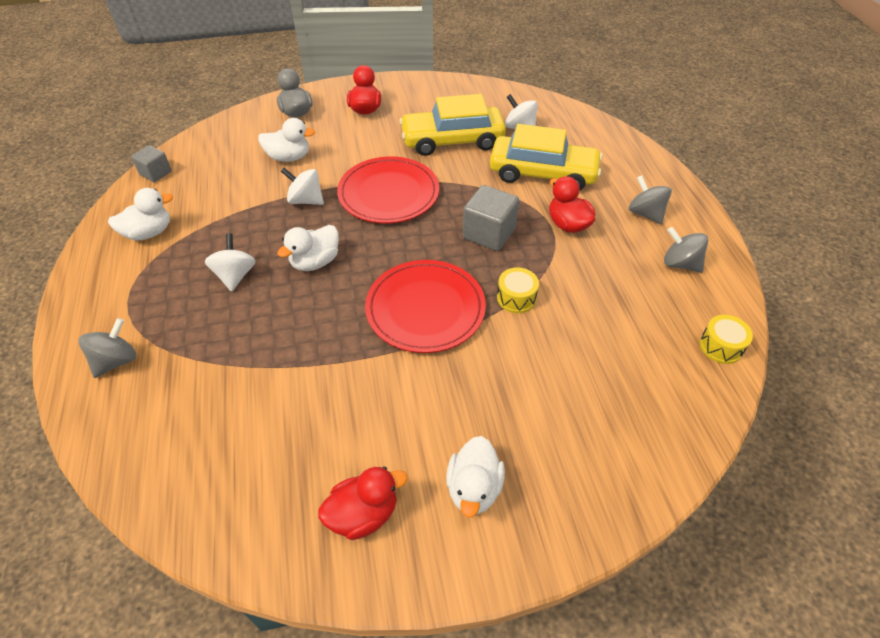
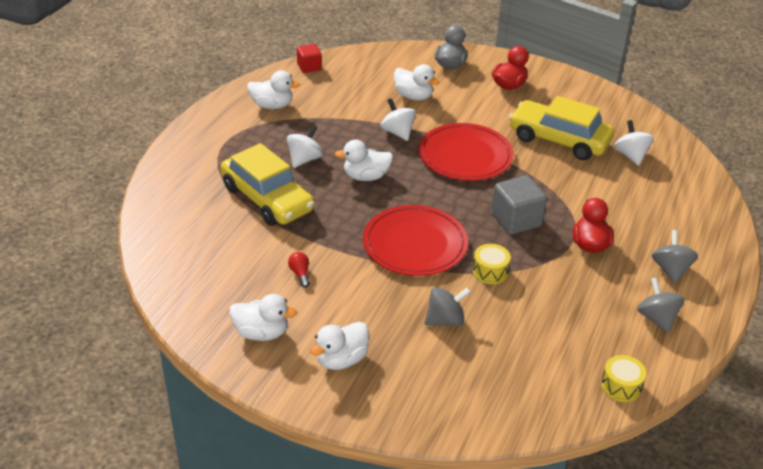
camera: 35 degrees right, 10 degrees down
grey spinning top [78,318,136,378] -> grey spinning top moved to [425,287,471,326]
grey cube [131,145,172,182] -> red cube [297,44,322,73]
red duck [318,466,408,540] -> white duck [229,294,297,341]
yellow car [490,124,603,191] -> yellow car moved to [220,143,314,226]
none -> red light bulb [288,252,310,287]

